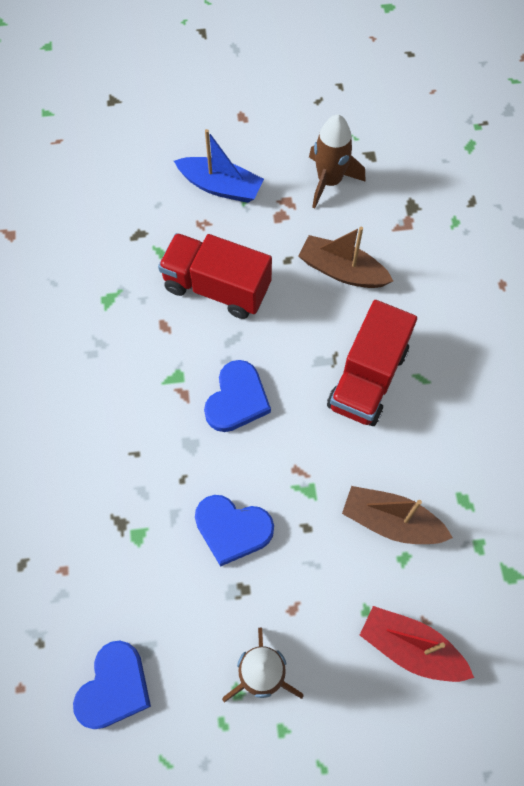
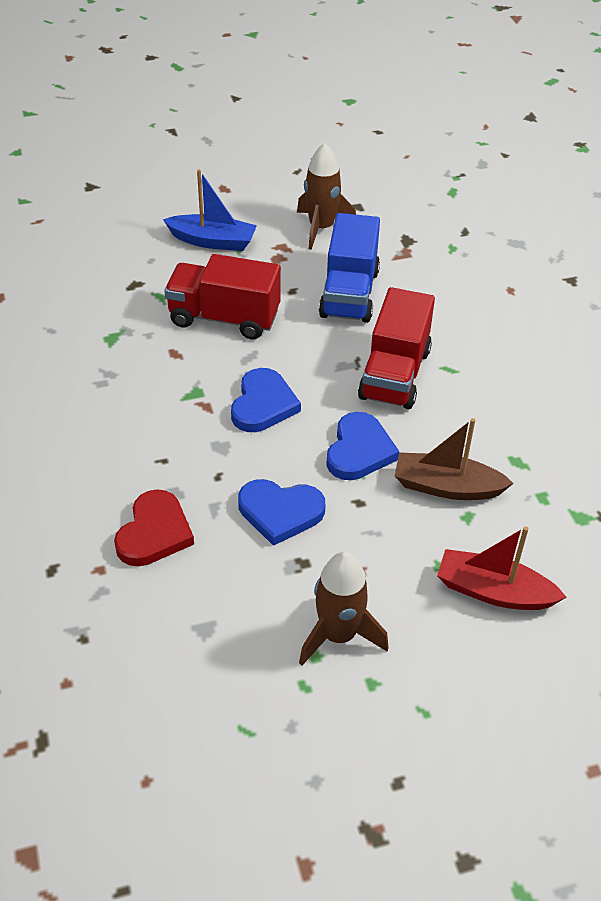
camera: 10 degrees left, 20 degrees down
blue heart [73,641,151,729] -> blue heart moved to [326,412,400,480]
brown boat [298,227,393,288] -> blue truck [319,213,380,323]
none -> red heart [114,489,194,567]

